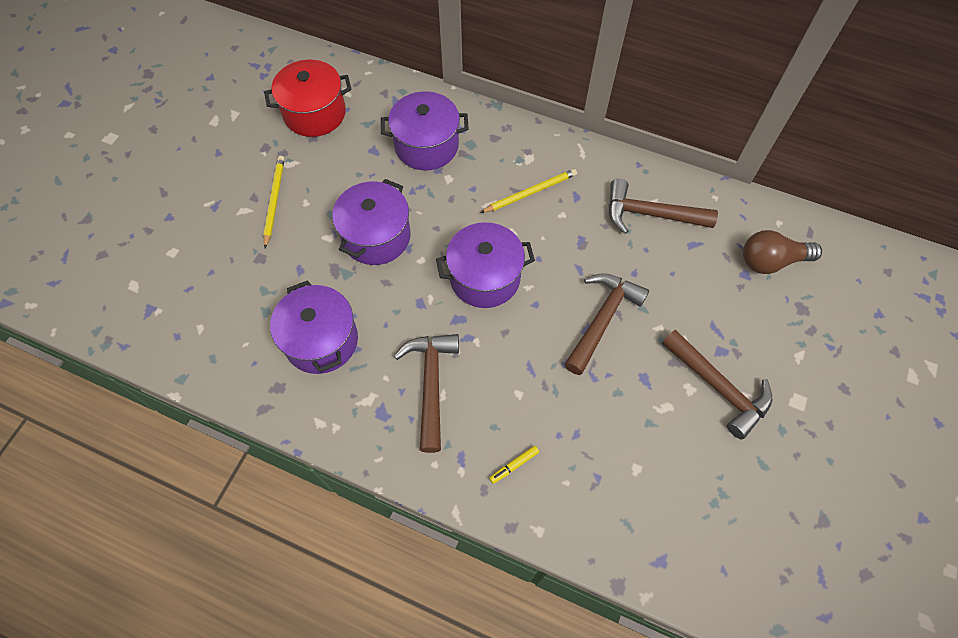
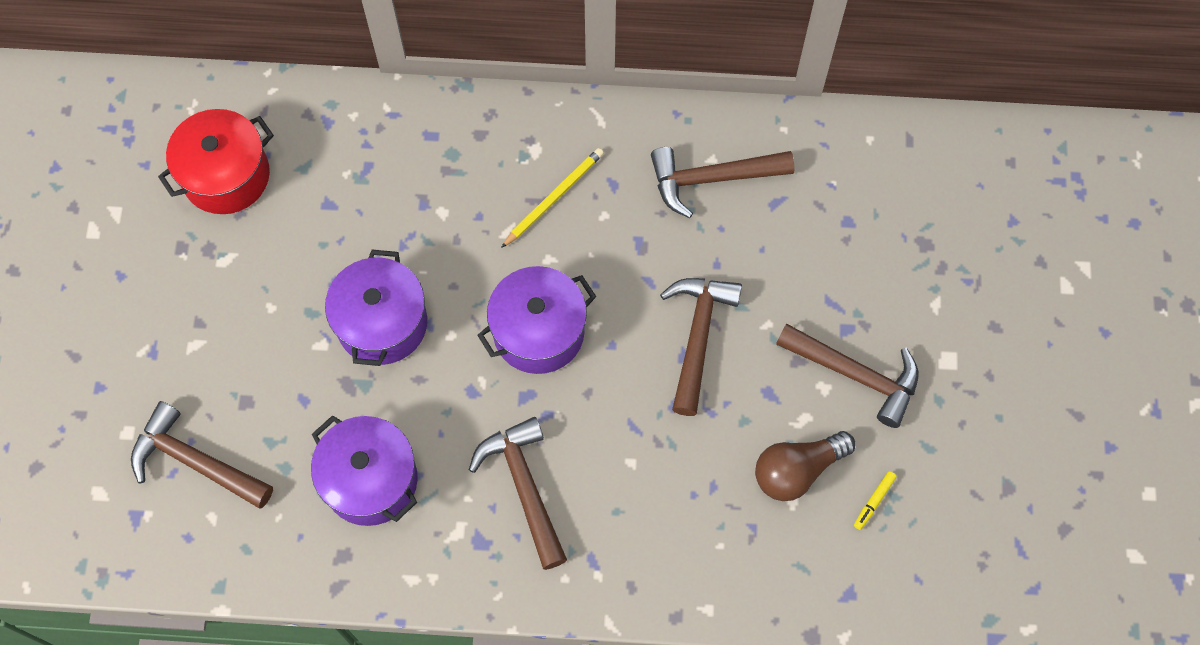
camera: 20 degrees left, 5 degrees up
yellow pencil [263,156,285,248] -> none
purple pot [381,91,469,170] -> none
yellow marker [489,446,539,484] -> yellow marker moved to [854,471,897,530]
brown light bulb [743,230,822,274] -> brown light bulb moved to [755,431,855,501]
none -> brown hammer [131,401,273,509]

